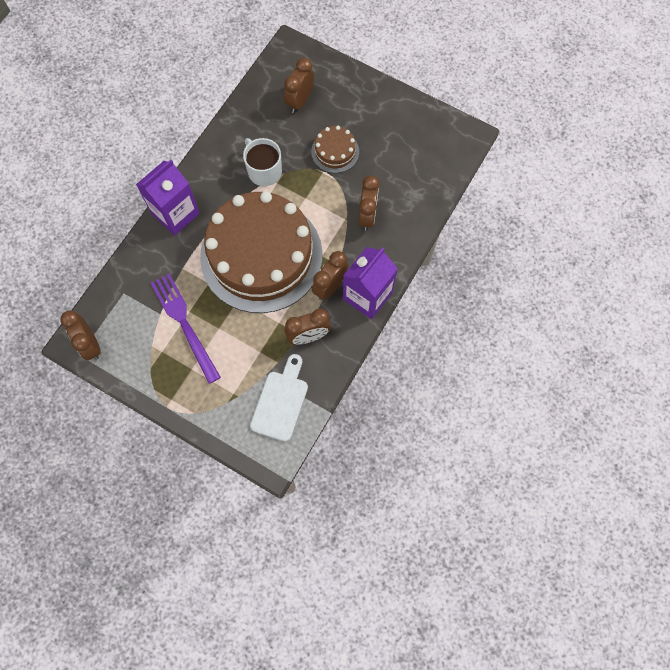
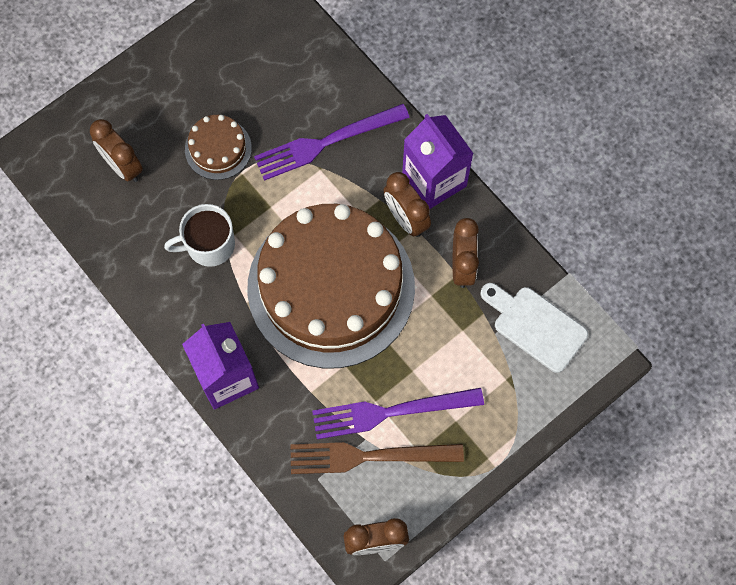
camera: 70 degrees left, 0 degrees up
brown clock [358,175,379,231] -> purple fork [254,104,410,181]
none -> brown fork [290,442,464,474]

